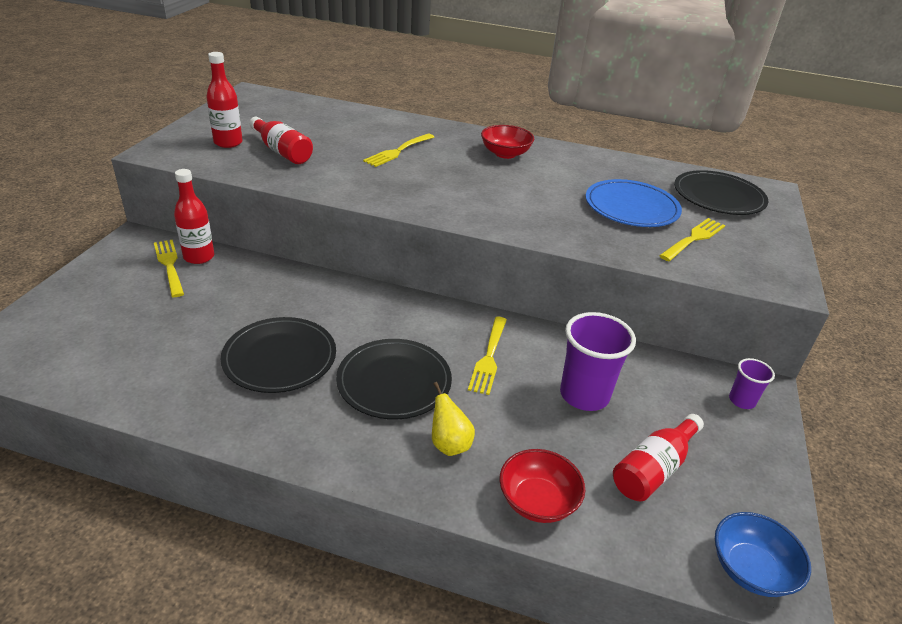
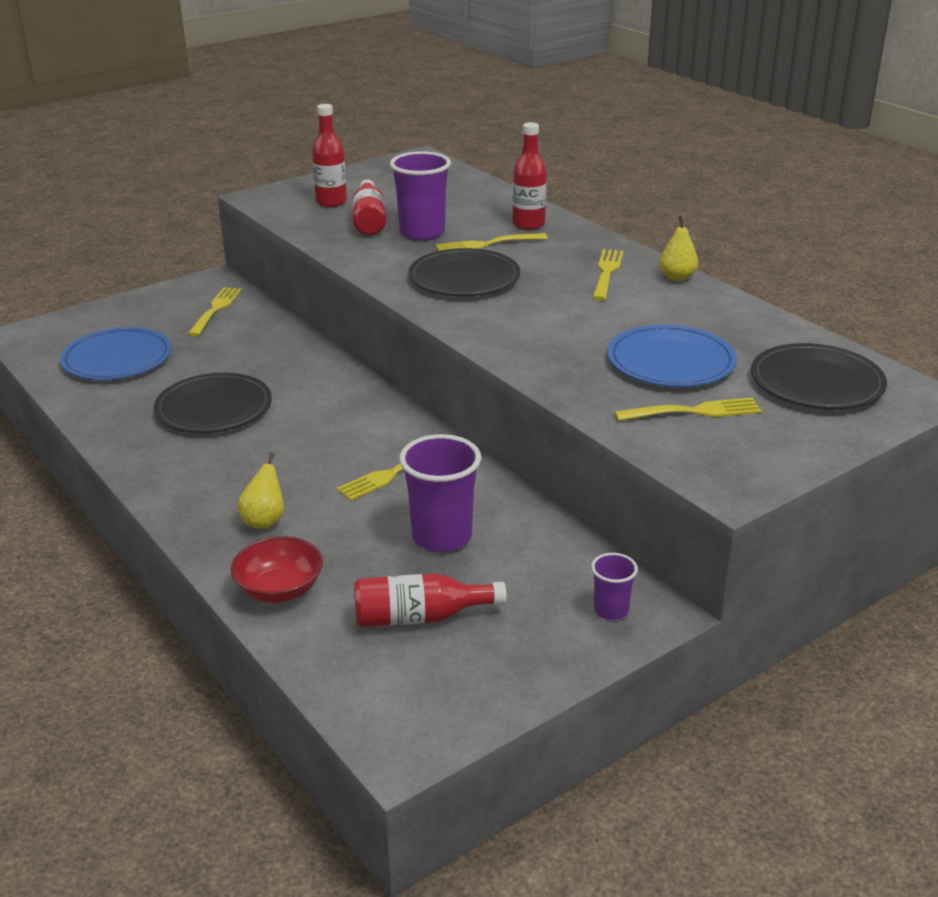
camera: 40 degrees right, 5 degrees down
red bottle [174,169,214,264] -> red bottle moved to [513,122,547,230]
black plate [336,339,452,419] -> black plate moved to [408,248,520,296]
red bowl [481,125,534,159] -> yellow fork [592,249,624,301]
blue bowl [715,512,811,597] -> none
none -> blue plate [60,327,172,380]
none -> purple cup [390,151,451,240]
none -> yellow pear [659,216,698,281]

